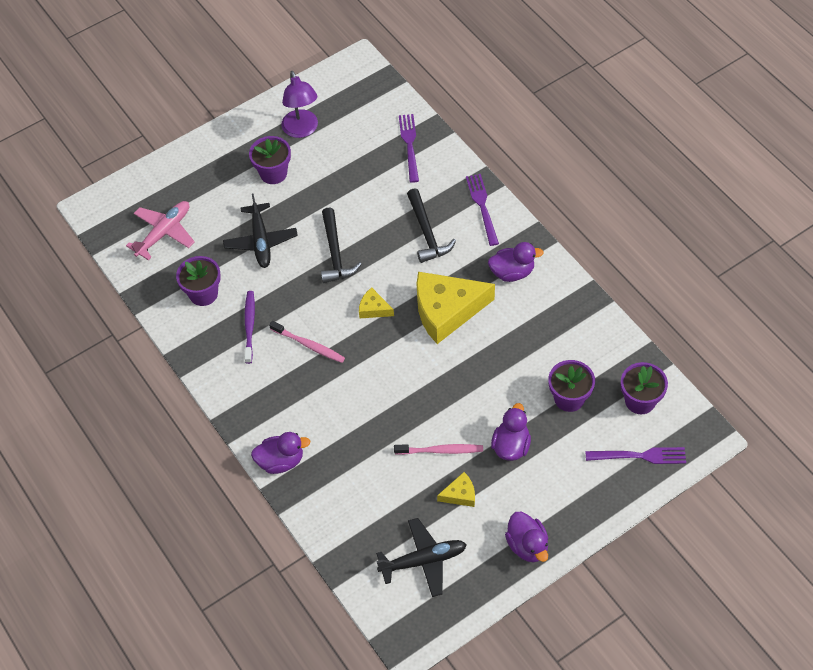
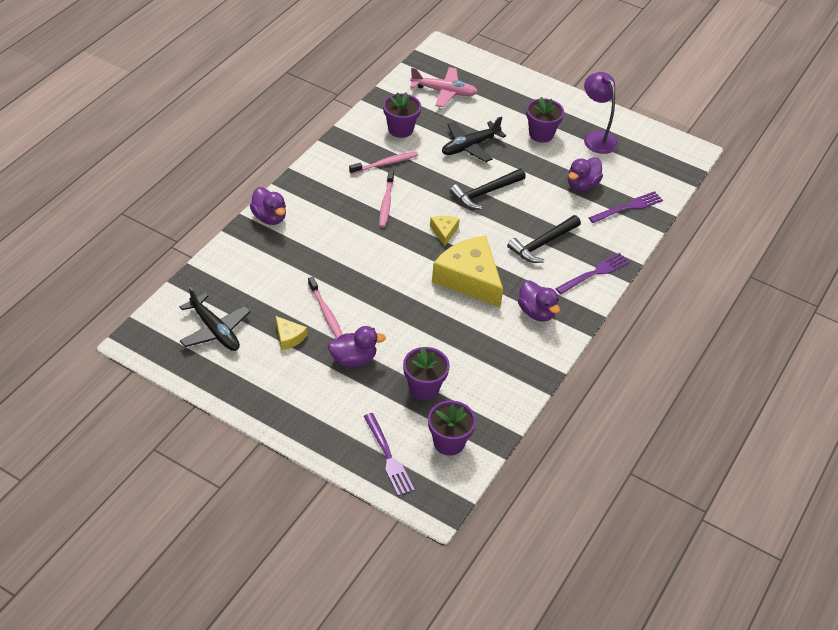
camera: 60 degrees right, 10 degrees down
purple toothbrush [245,291,255,364] -> pink toothbrush [349,151,418,174]
purple lamp [281,71,318,138] -> purple lamp turned 105 degrees clockwise [584,72,618,154]
purple duck [505,512,548,563] -> purple duck moved to [568,157,603,191]

